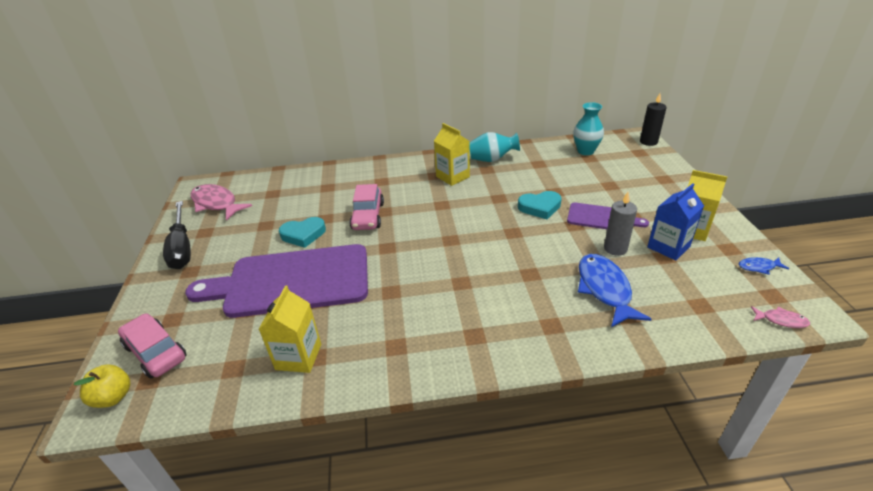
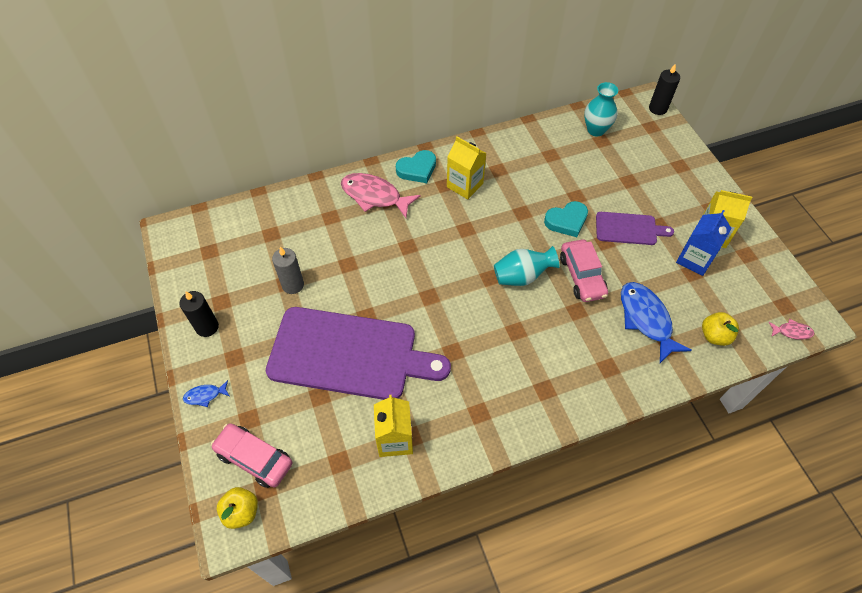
camera: 15 degrees left, 20 degrees up
black screwdriver [163,201,191,269] -> black candle [179,291,219,337]
purple cutting board [185,244,368,318] -> purple cutting board turned 150 degrees counterclockwise [266,307,451,400]
pink fish [191,184,252,221] -> pink fish moved to [341,173,420,218]
turquoise heart [279,217,326,248] -> turquoise heart moved to [396,150,436,183]
pink car [349,184,384,230] -> pink car moved to [560,239,608,302]
turquoise vase [469,132,520,162] -> turquoise vase moved to [494,246,560,286]
grey candle [604,192,637,256] -> grey candle moved to [272,247,304,294]
blue fish [739,257,789,275] -> blue fish moved to [183,380,230,407]
none -> yellow apple [702,312,739,346]

